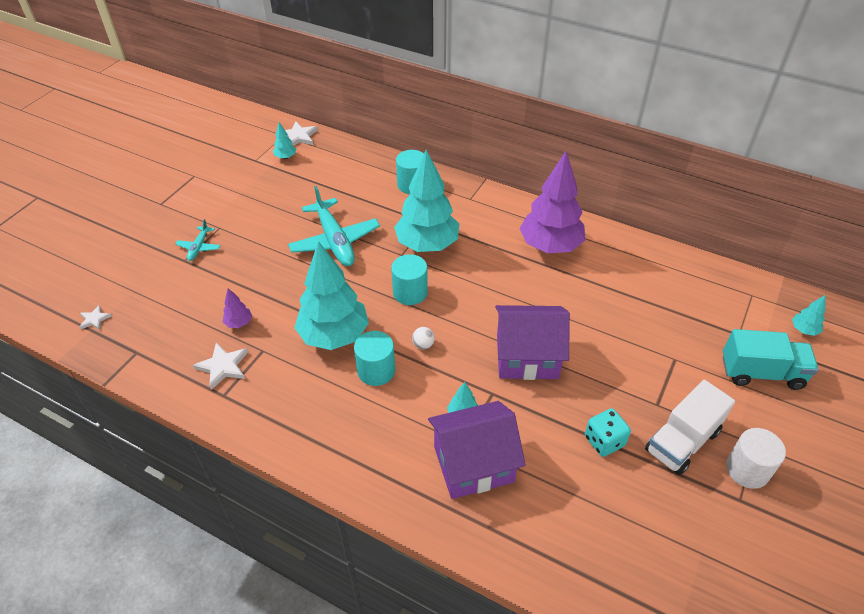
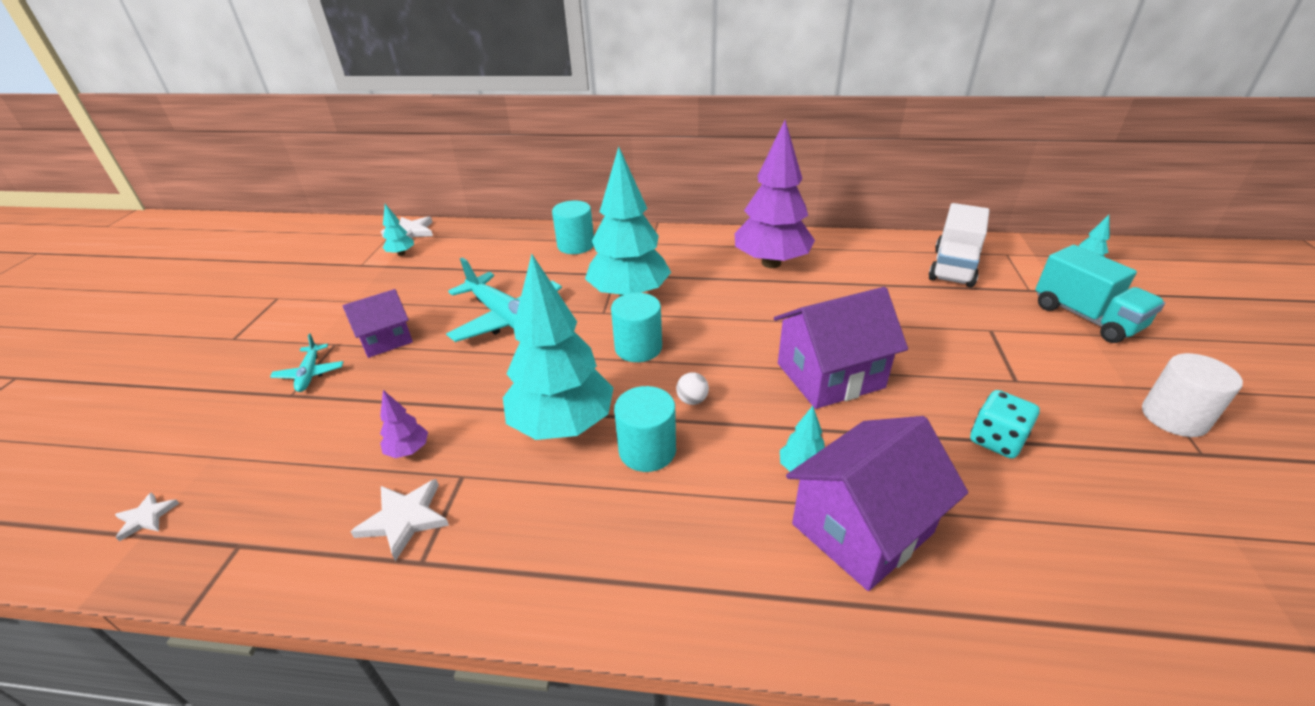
camera: 20 degrees left, 10 degrees down
white truck [645,380,735,475] -> white truck moved to [928,203,989,288]
turquoise truck [723,329,819,390] -> turquoise truck turned 75 degrees clockwise [1035,245,1165,343]
none -> purple house [342,289,413,358]

